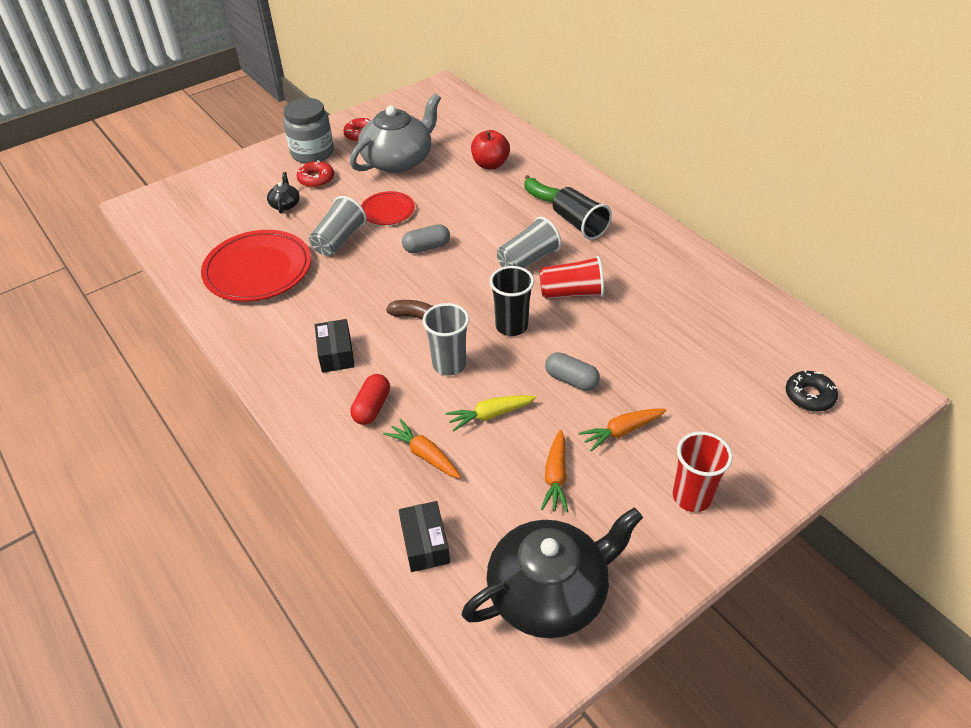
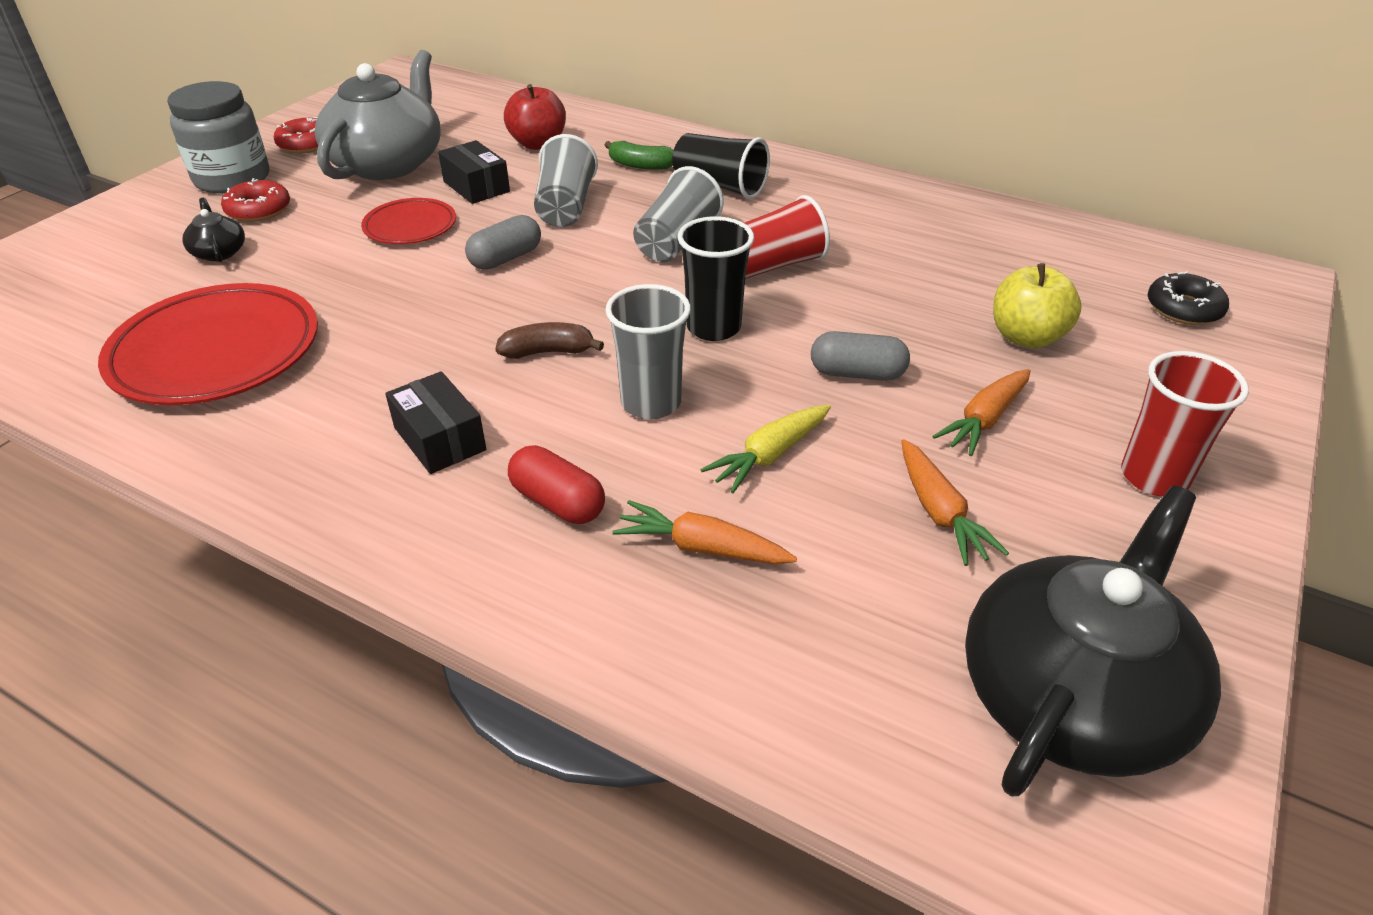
camera: 25 degrees left, 5 degrees down
grey cup [309,196,366,256] -> grey cup moved to [534,134,598,227]
red capsule [350,374,390,425] -> red capsule turned 45 degrees counterclockwise [508,445,605,524]
black box [399,501,450,572] -> black box moved to [438,140,510,204]
none -> yellow apple [993,263,1082,349]

